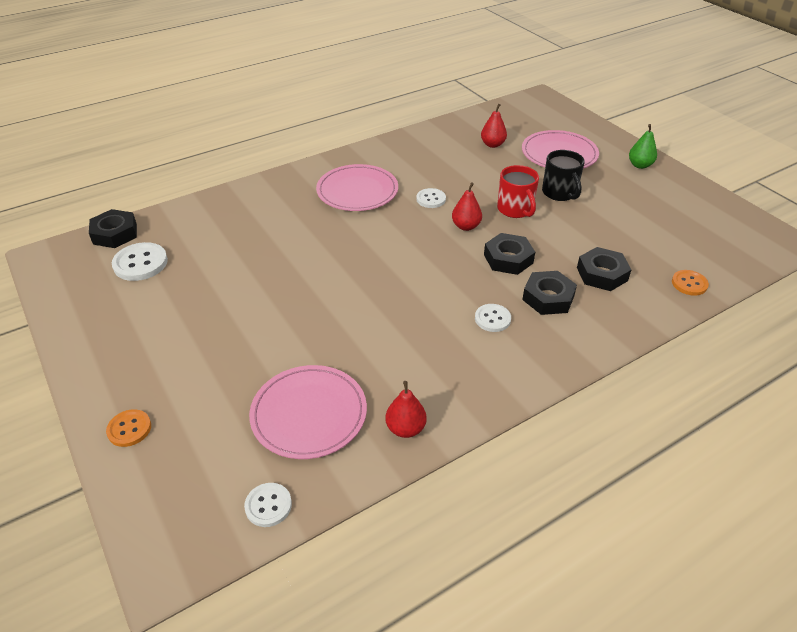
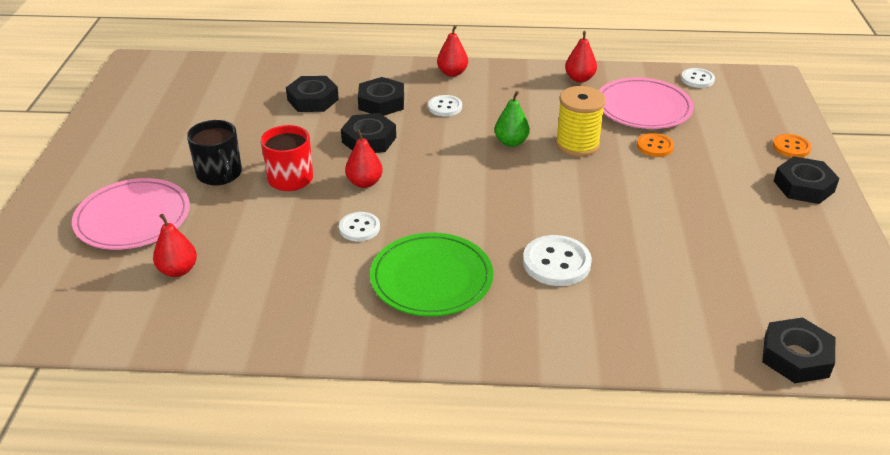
camera: 145 degrees left, 5 degrees down
white button [112,242,168,281] -> white button moved to [523,235,592,286]
pink plate [316,164,398,211] -> green plate [370,233,493,317]
black mug [542,150,585,201] -> black mug turned 135 degrees clockwise [187,120,242,186]
green pear [629,124,657,169] -> green pear moved to [494,91,530,147]
orange button [672,270,709,296] -> orange button moved to [637,133,674,157]
none -> red pear [437,25,468,77]
none -> yellow spool [555,86,606,157]
none -> black nut [774,156,839,204]

